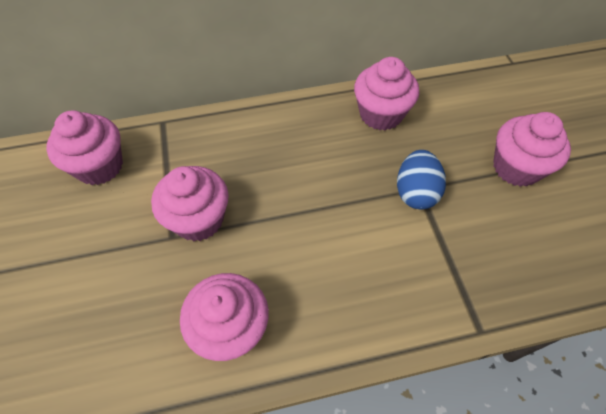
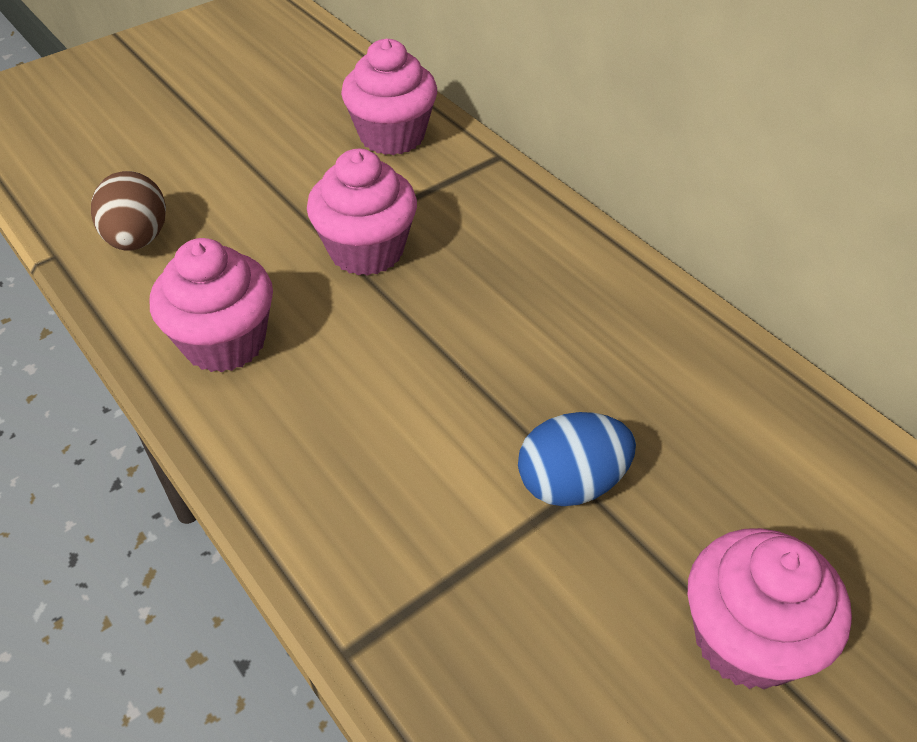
camera: 65 degrees right, 10 degrees down
pink cupcake [354,57,419,130] -> none
none -> brown egg [91,171,166,251]

